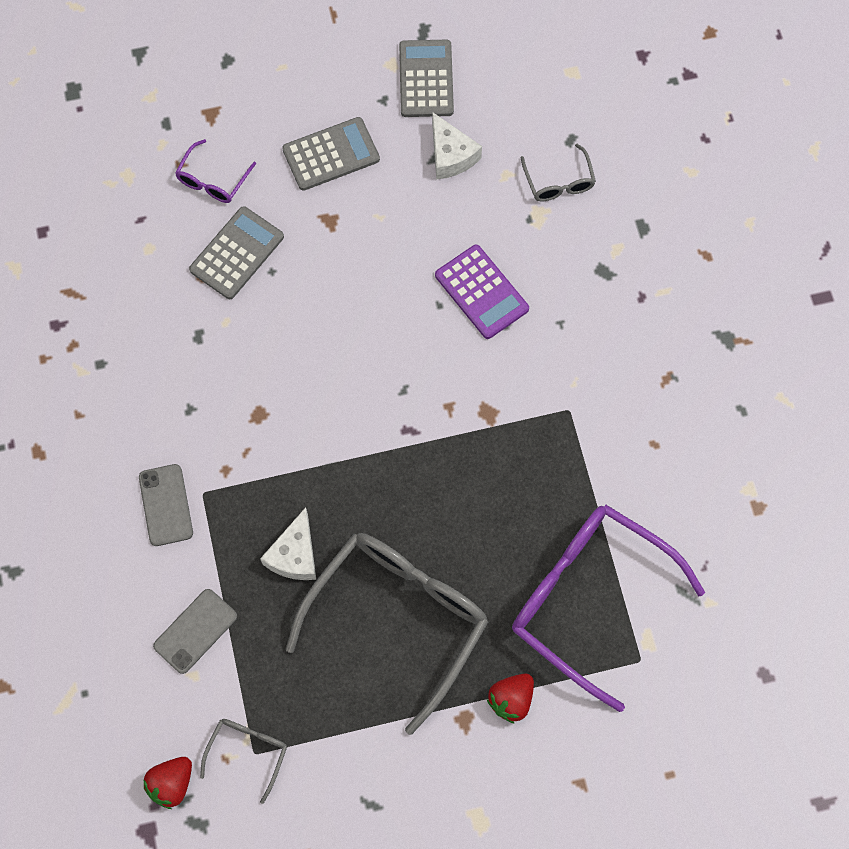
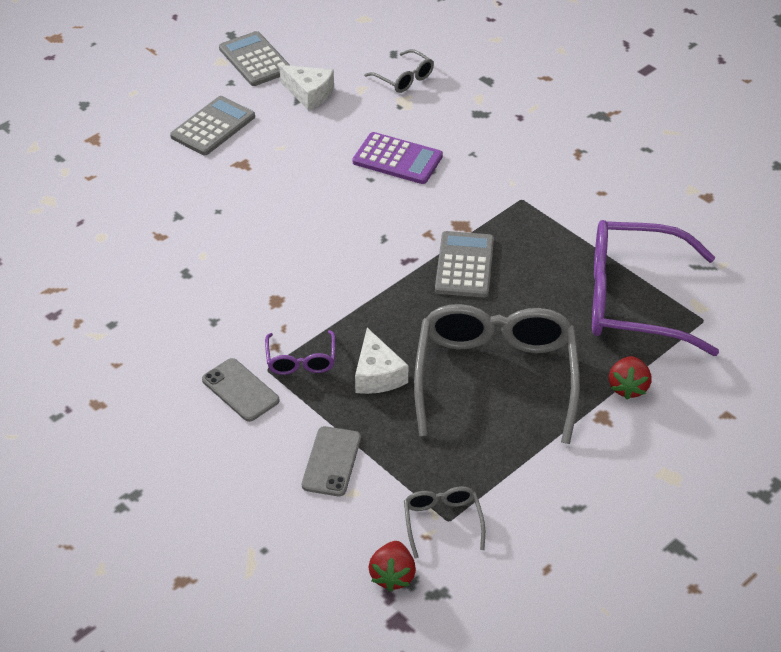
camera: 30 degrees left, 25 degrees down
purple glasses [175,139,256,203] -> purple glasses moved to [265,330,336,375]
grey calculator [189,206,284,299] -> grey calculator moved to [435,231,494,298]

